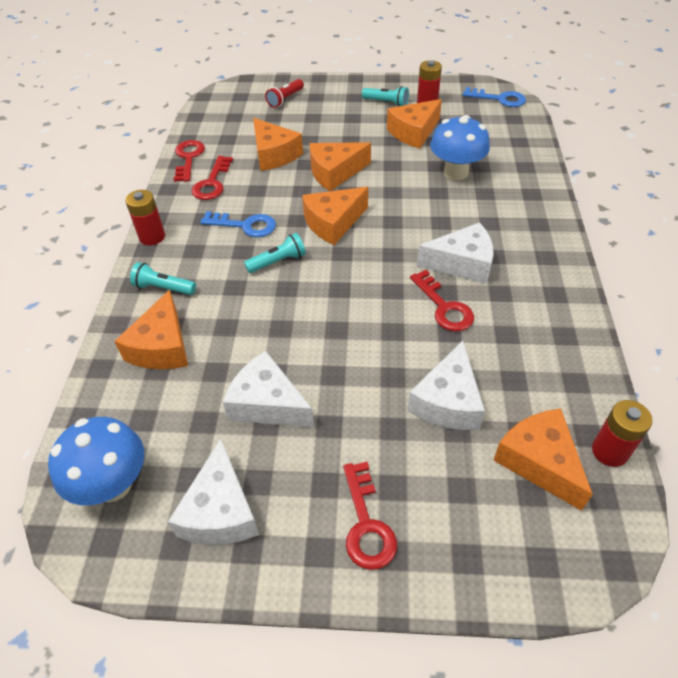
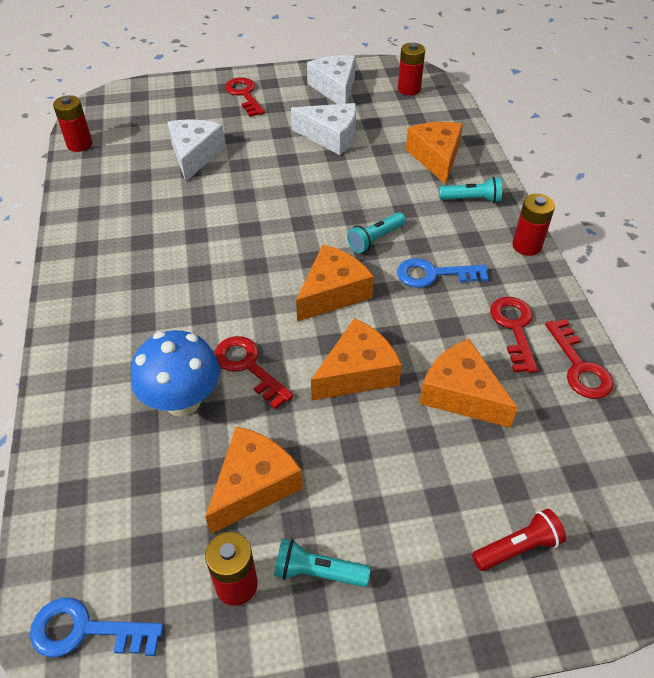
camera: 165 degrees right, 0 degrees up
blue mushroom [48,417,144,505] -> red battery [398,43,425,96]
red flashlight [265,79,304,108] -> red flashlight turned 45 degrees clockwise [472,509,566,571]
red key [410,270,474,331] -> red key moved to [215,336,294,409]
white cheese [417,222,494,284] -> none
orange cheese [493,409,593,511] -> none

